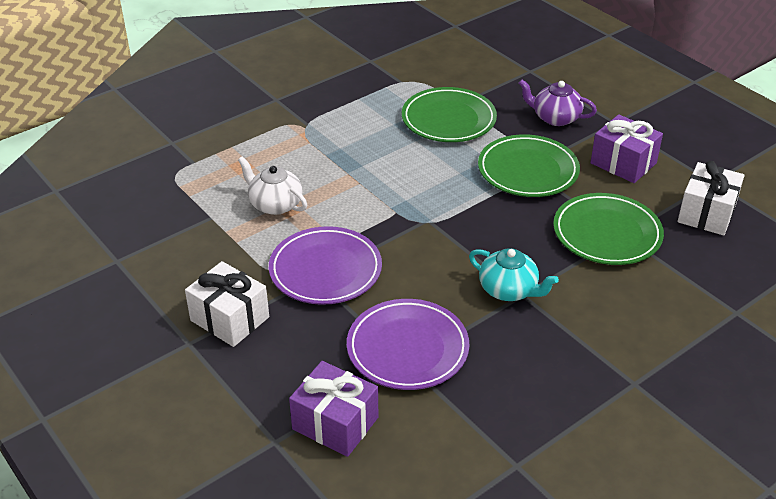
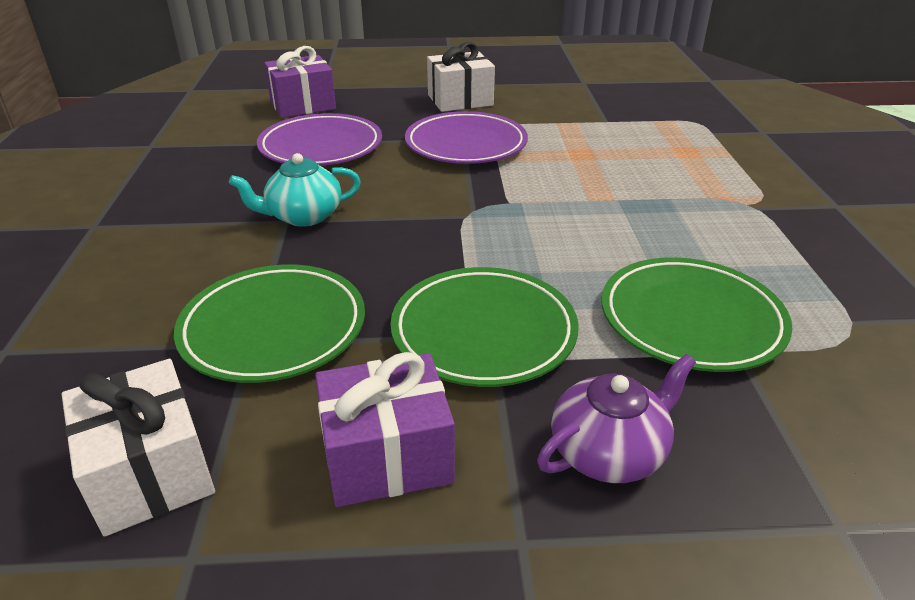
camera: 125 degrees right, 5 degrees down
white teapot [238,156,307,215] -> none

